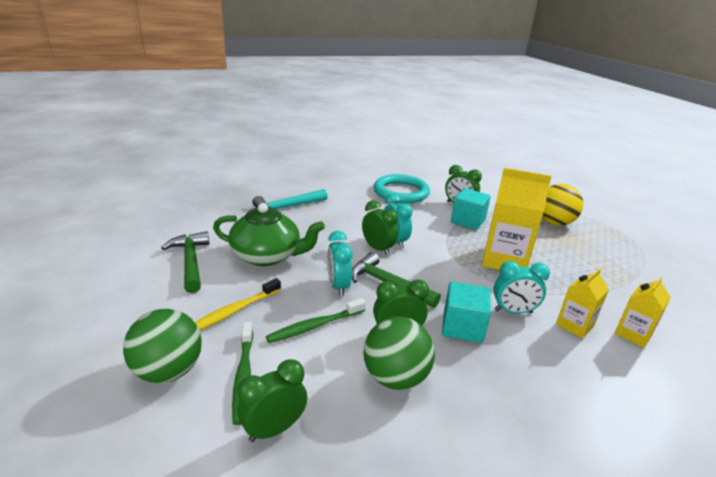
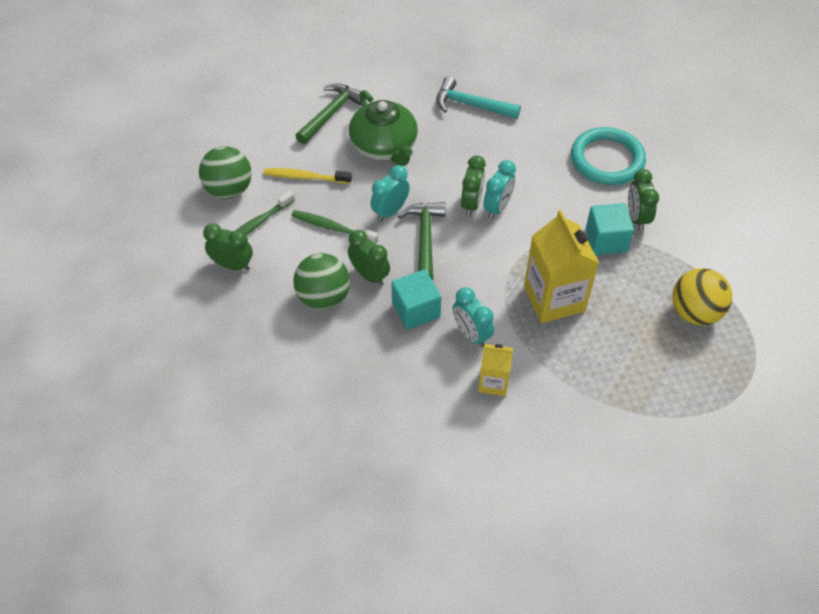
camera: 55 degrees right, 25 degrees up
yellow carton [615,276,671,348] -> none

